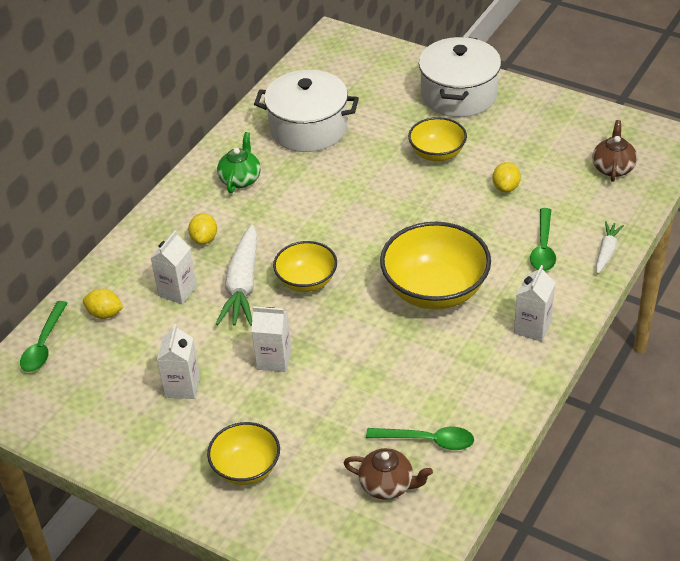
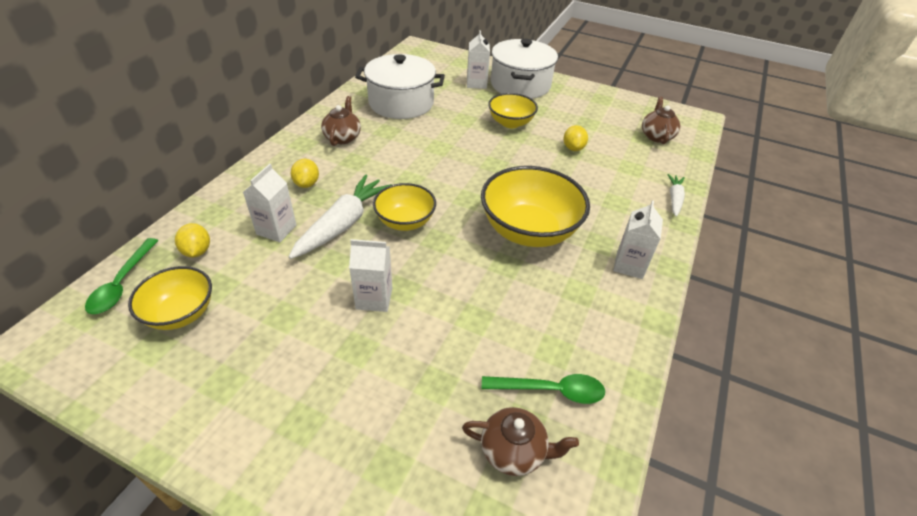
camera: 10 degrees left, 0 degrees up
yellow lemon [83,289,124,319] -> yellow lemon turned 60 degrees clockwise [175,223,210,258]
white carton [157,324,200,399] -> white carton moved to [467,30,490,89]
yellow bowl [207,422,280,485] -> yellow bowl moved to [128,266,212,330]
white carrot [216,224,257,326] -> white carrot turned 150 degrees counterclockwise [289,174,392,259]
green teapot [217,132,261,193] -> brown teapot [321,96,361,146]
green spoon [530,208,556,271] -> none

